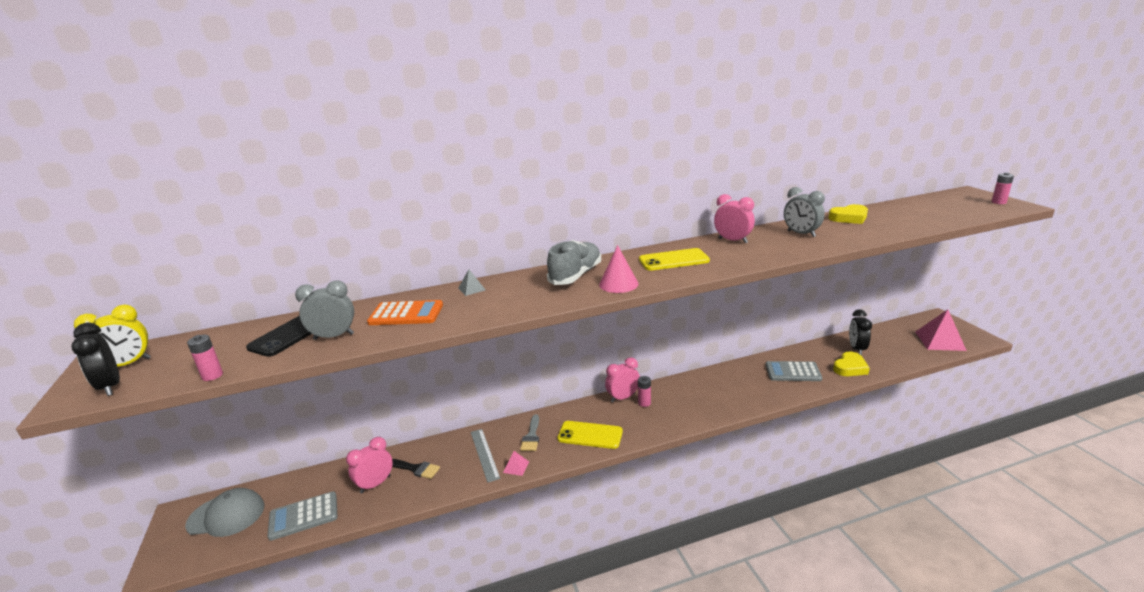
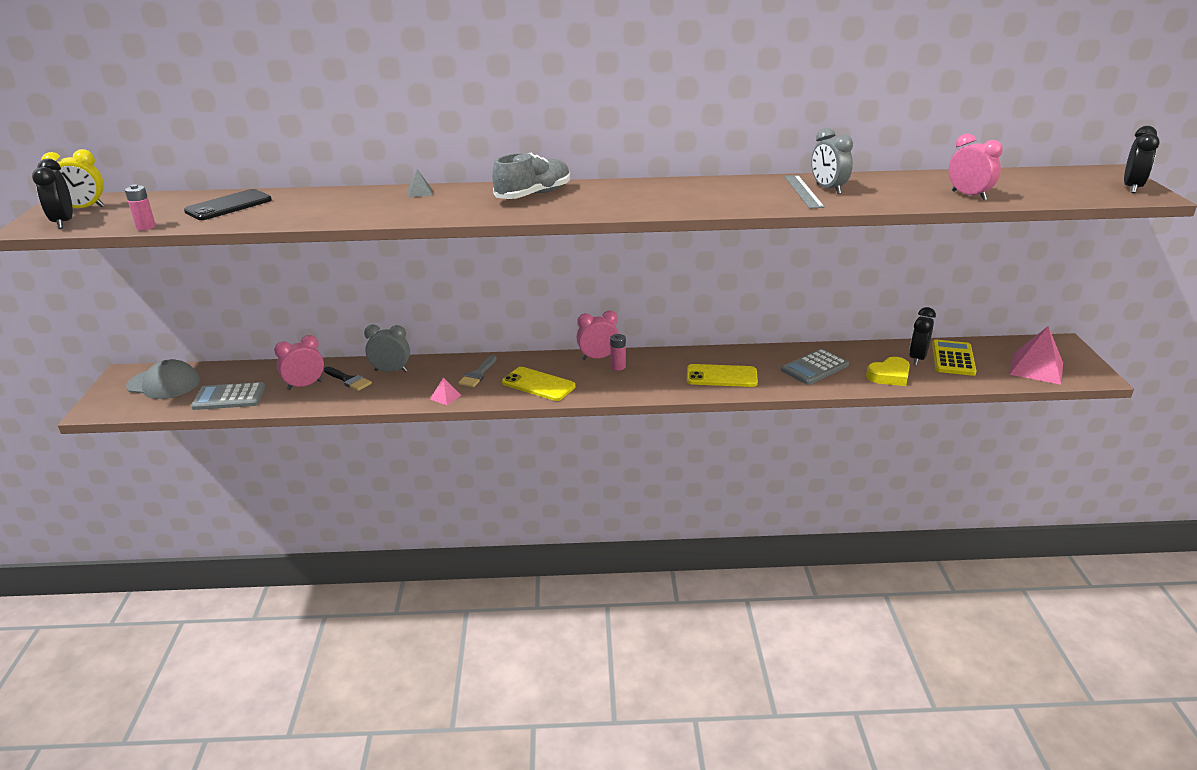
camera: 15 degrees right, 5 degrees up
grey clock [295,280,354,340] -> grey clock moved to [364,324,410,372]
orange calculator [367,300,443,325] -> none
grey ruler [471,429,500,483] -> grey ruler moved to [784,175,825,208]
pink cone [599,245,639,293] -> none
yellow phone [639,248,710,271] -> yellow phone moved to [687,364,758,387]
pink clock [714,194,755,243] -> pink clock moved to [949,133,1003,200]
grey calculator [766,361,822,381] -> grey calculator turned 60 degrees counterclockwise [781,349,849,385]
yellow heart [828,204,868,224] -> none
pink battery [992,172,1014,204] -> black clock [1124,126,1160,193]
none -> yellow calculator [932,340,976,376]

